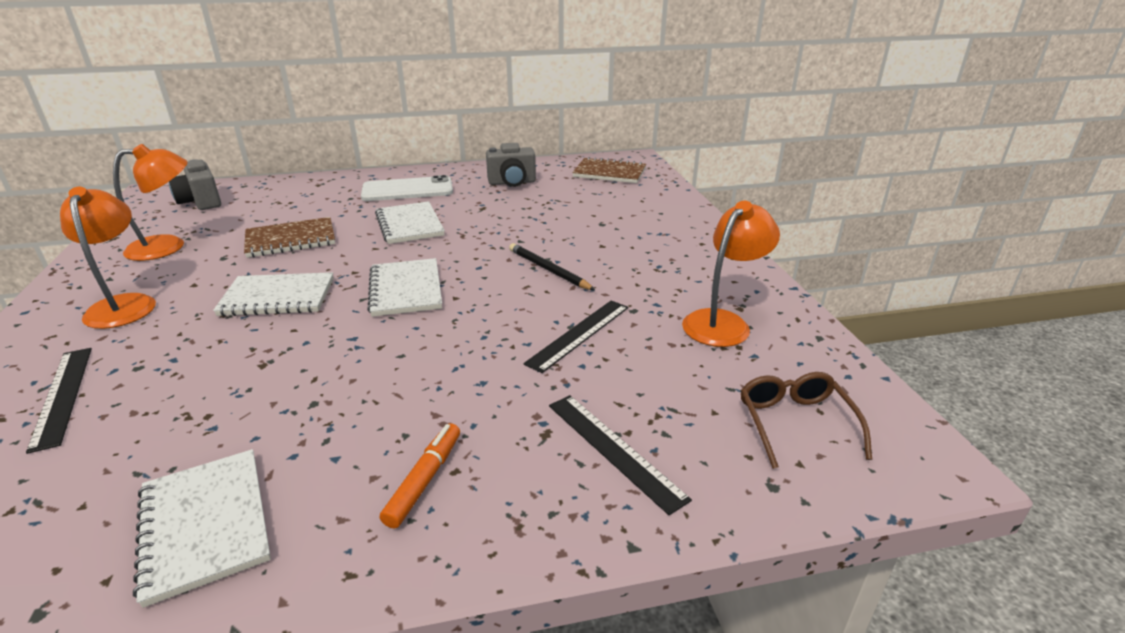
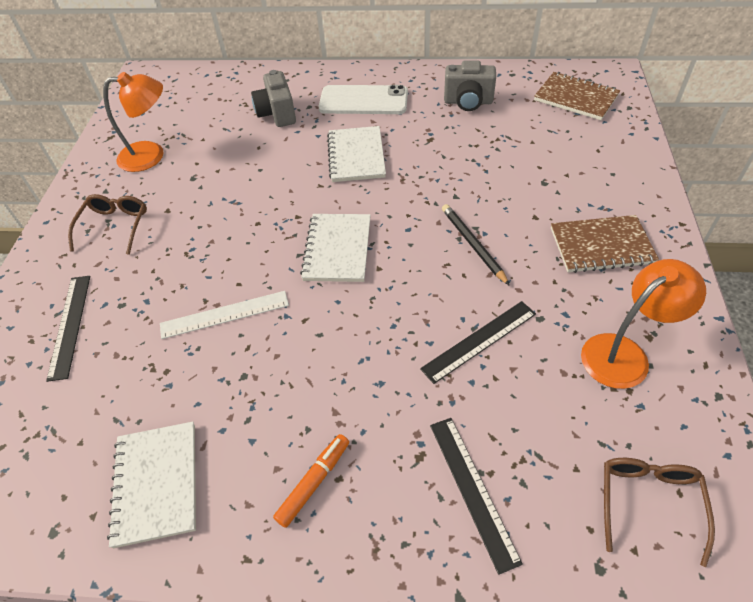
camera: 20 degrees right, 20 degrees up
orange lamp [60,187,156,329] -> brown glasses [68,194,147,255]
grey camera [169,159,221,210] -> grey camera moved to [251,70,296,127]
white notebook [213,272,334,317] -> none
brown notebook [244,217,335,258] -> brown notebook moved to [551,215,659,273]
none -> white ruler [160,291,289,339]

